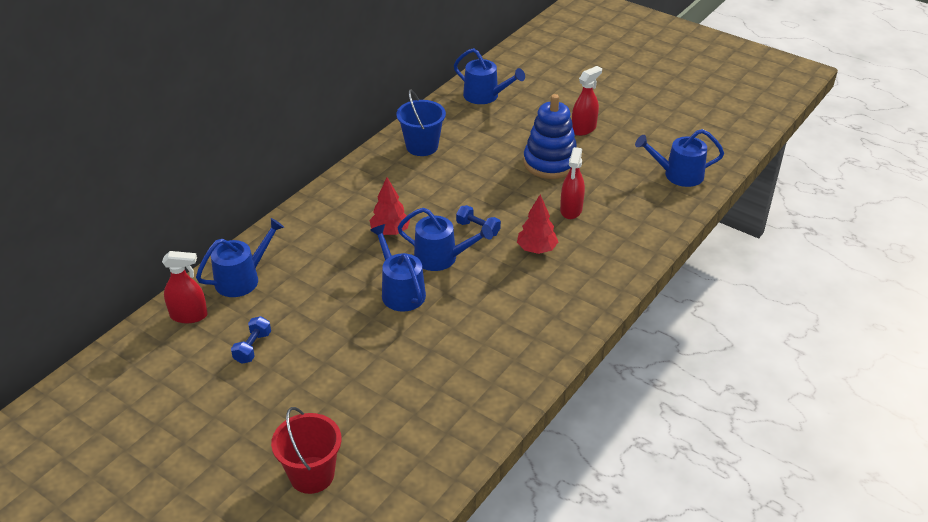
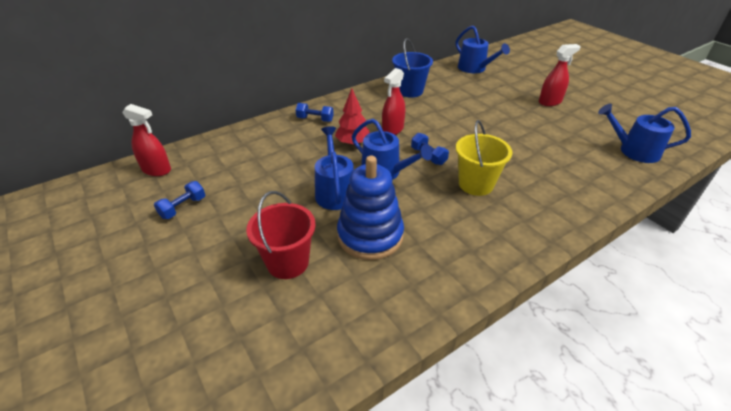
camera: 20 degrees right, 0 degrees up
blue watering can [196,218,284,297] -> none
red bucket [271,407,341,494] -> red bucket moved to [246,191,316,279]
red tree [517,194,558,254] -> yellow bucket [456,120,512,196]
blue stacking toy [523,94,577,179] -> blue stacking toy moved to [337,156,404,260]
red spray bottle [560,147,585,219] -> red spray bottle moved to [382,68,405,135]
none -> blue dumbbell [296,103,334,122]

